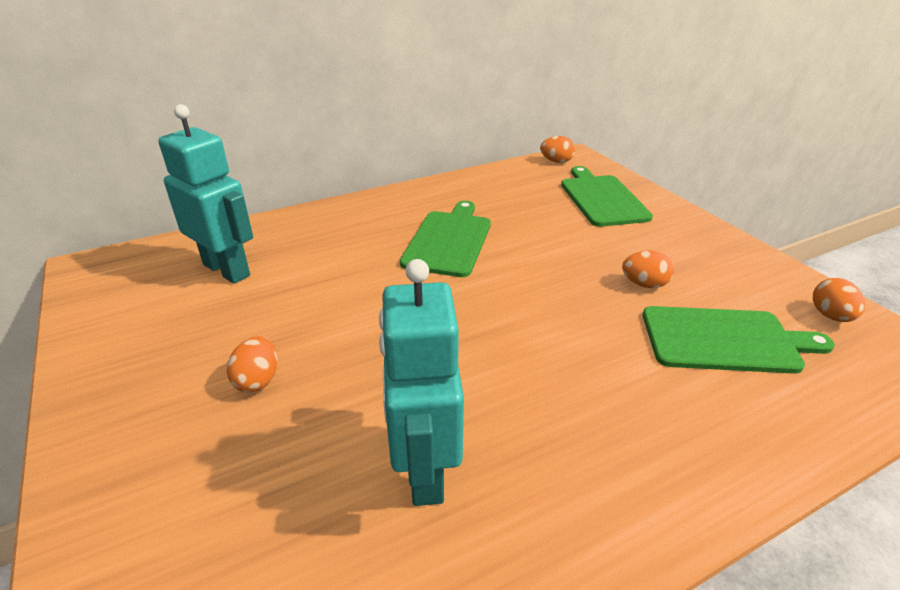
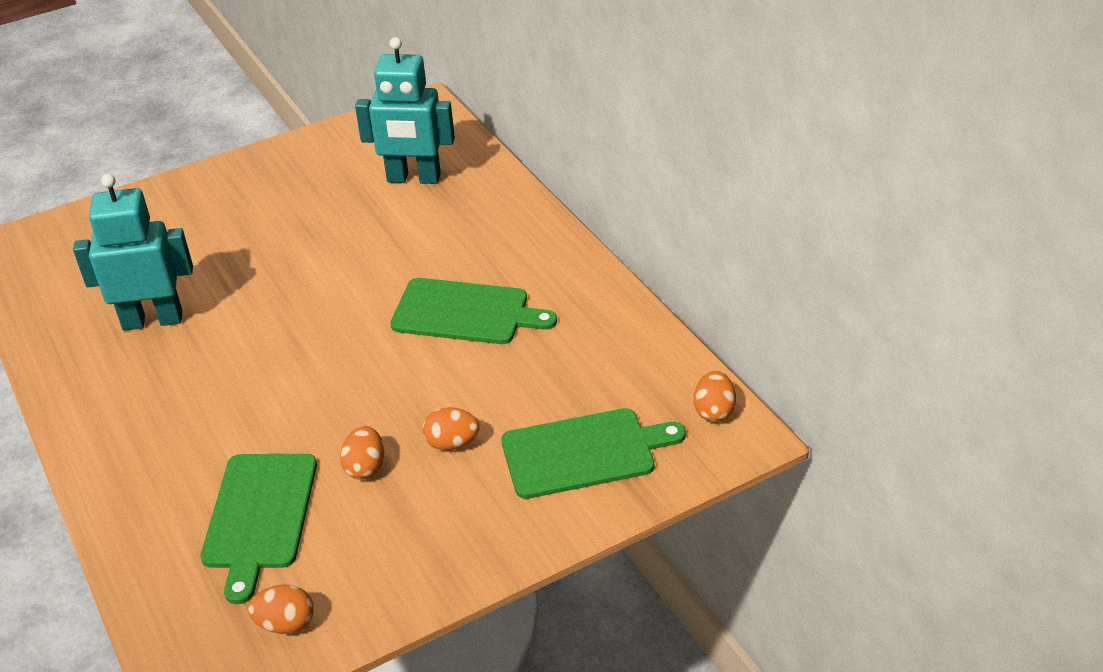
camera: 90 degrees right, 5 degrees up
turquoise robot [158,104,253,284] -> turquoise robot turned 60 degrees clockwise [355,37,455,184]
orange egg [227,336,277,392] -> orange egg moved to [422,407,479,450]

